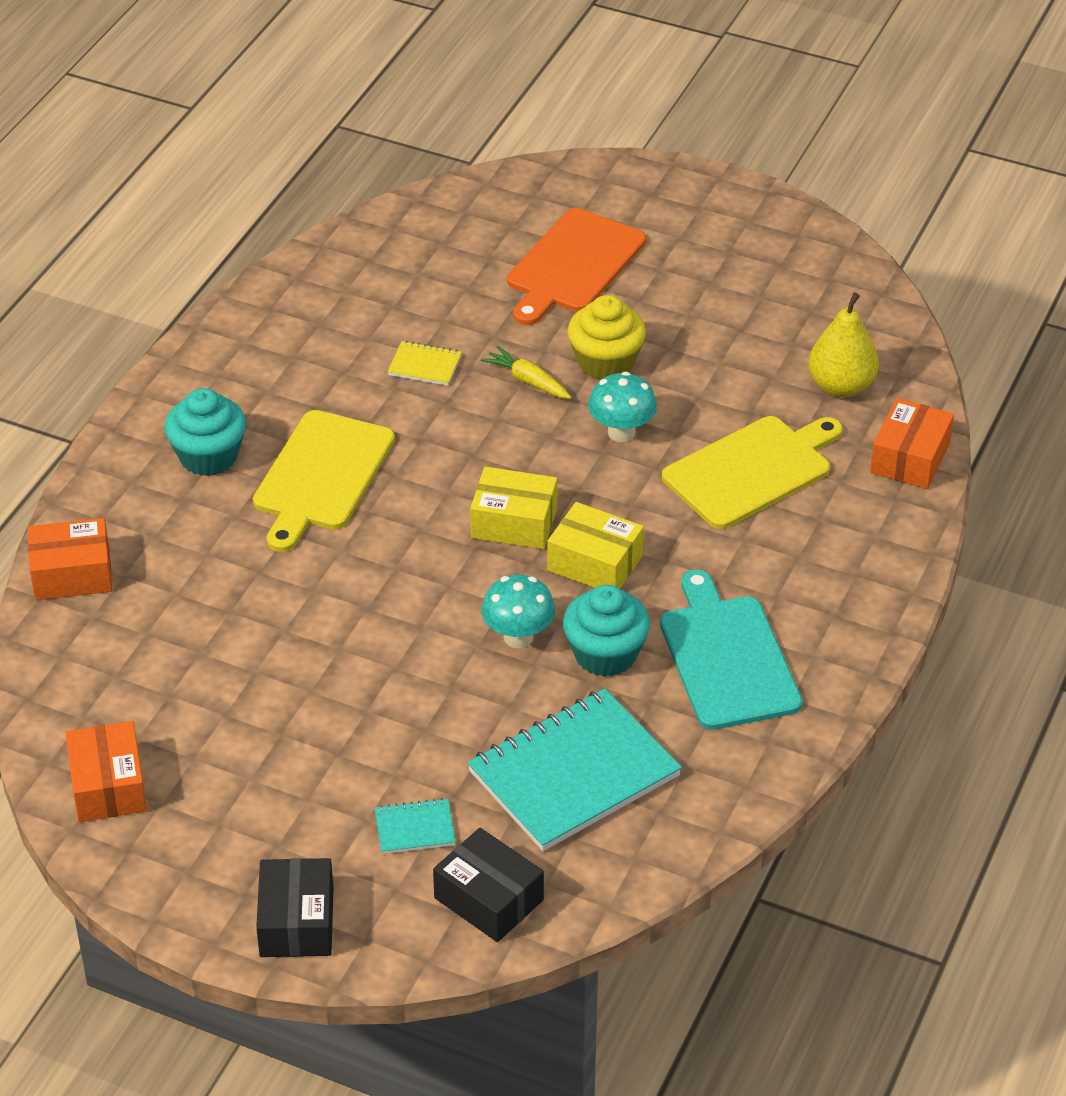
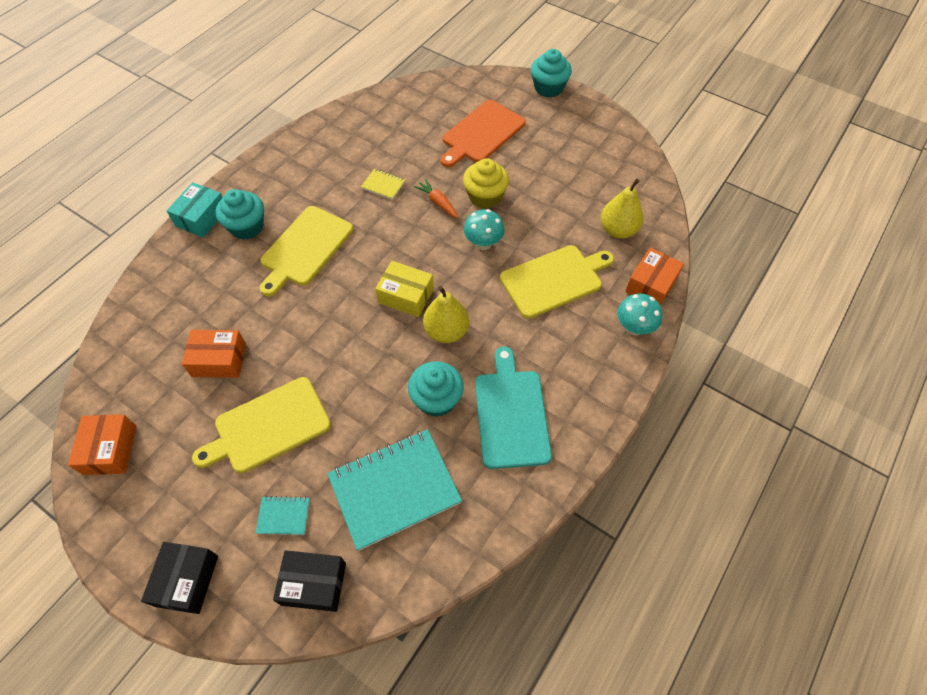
camera: 10 degrees right, 15 degrees up
orange box [28,518,112,600] -> orange box moved to [182,330,246,378]
black box [433,828,544,942] -> black box turned 45 degrees counterclockwise [273,550,346,612]
yellow carrot [481,346,571,399] -> orange carrot [414,179,459,218]
turquoise mushroom [482,575,555,648] -> turquoise mushroom moved to [617,294,662,336]
yellow box [547,502,644,589] -> yellow pear [423,286,469,343]
none -> turquoise box [167,182,223,238]
none -> yellow cutting board [192,377,331,473]
none -> turquoise cupcake [531,49,572,98]

